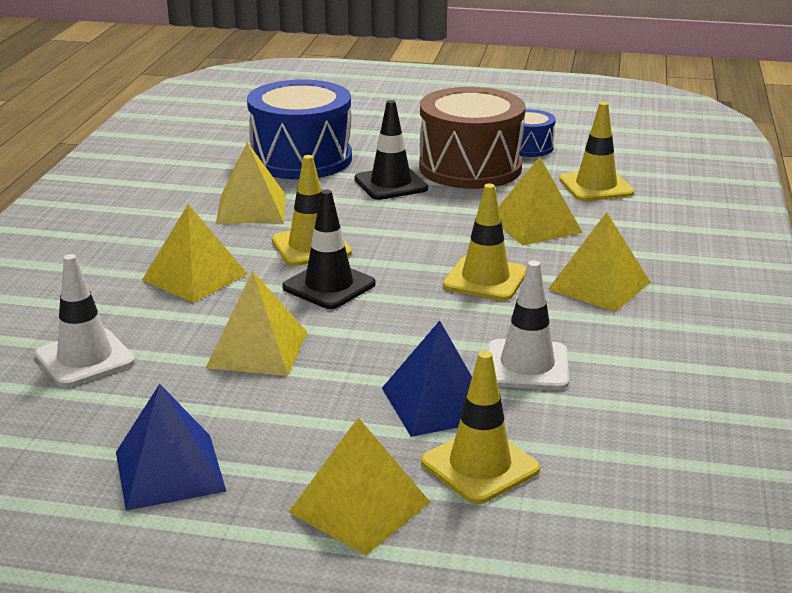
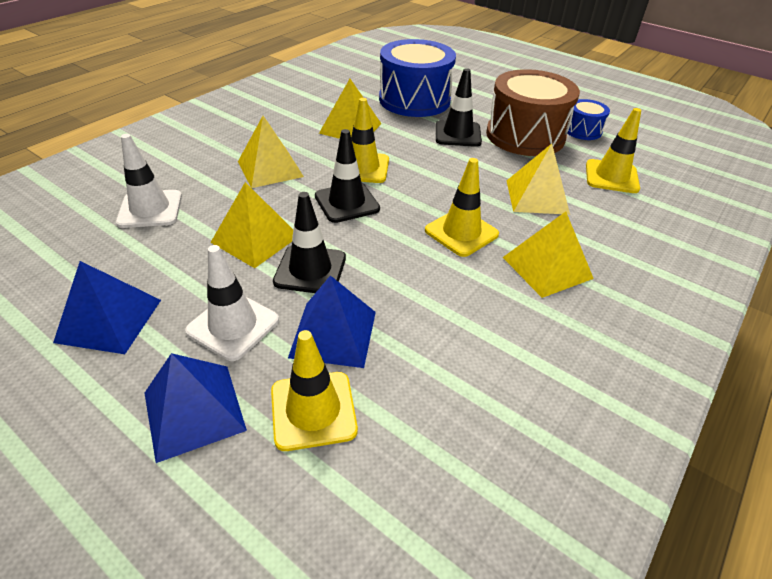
camera: 25 degrees right, 15 degrees up
yellow pyramid [288,417,430,555] -> blue pyramid [144,353,247,463]
white traffic cone [488,261,569,390] -> white traffic cone moved to [185,245,279,361]
none -> black traffic cone [273,192,346,293]

